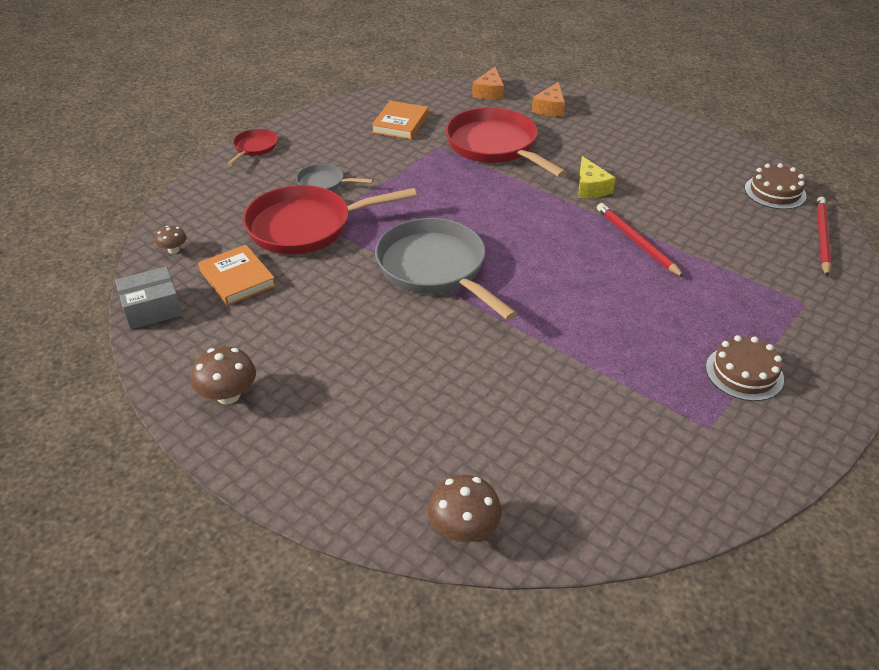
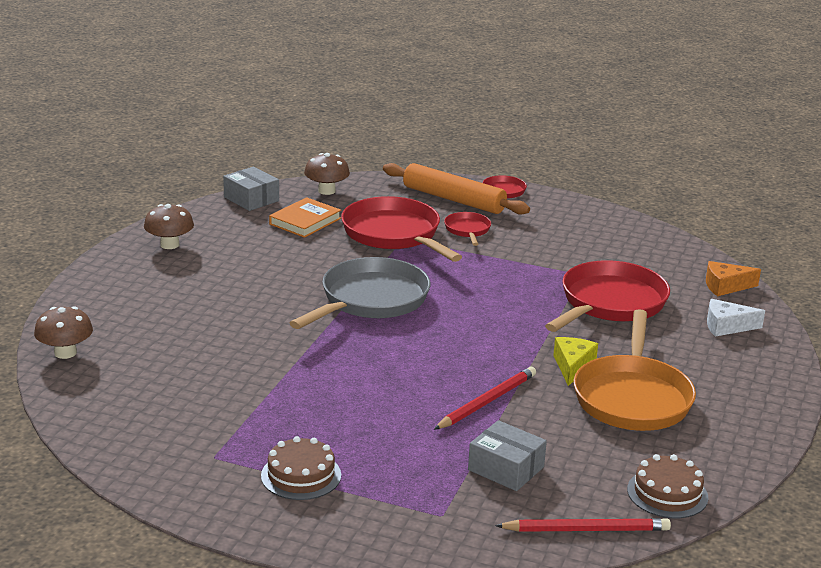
camera: 70 degrees right, 15 degrees down
brown mushroom [156,226,187,254] -> brown mushroom [304,153,350,195], size x1.73
grey pan [296,164,373,191] -> red pan [444,212,491,246]
orange book [371,101,428,140] -> none
orange cheese [532,82,565,117] -> white cheese [707,299,765,337]
yellow cheese [578,156,616,198] -> yellow cheese turned 135 degrees clockwise [553,337,598,386]
none -> orange rolling pin [383,163,530,215]
none -> grey box [468,420,547,491]
none -> orange pan [574,309,696,431]

